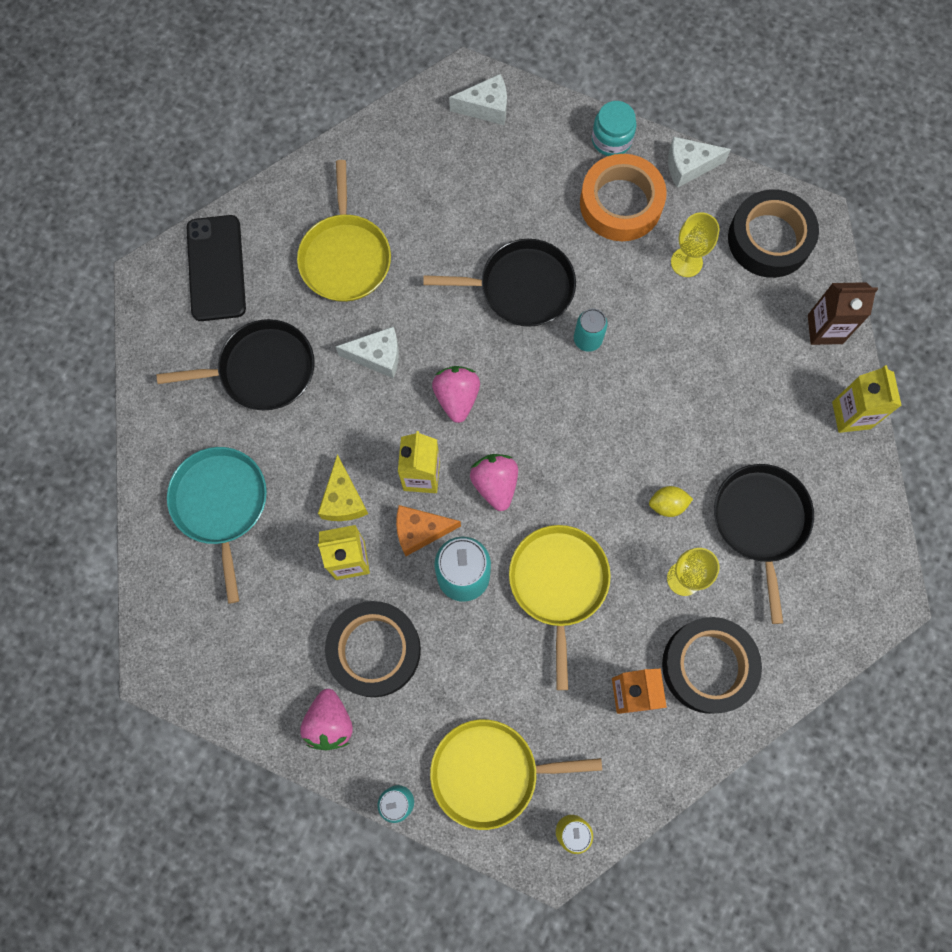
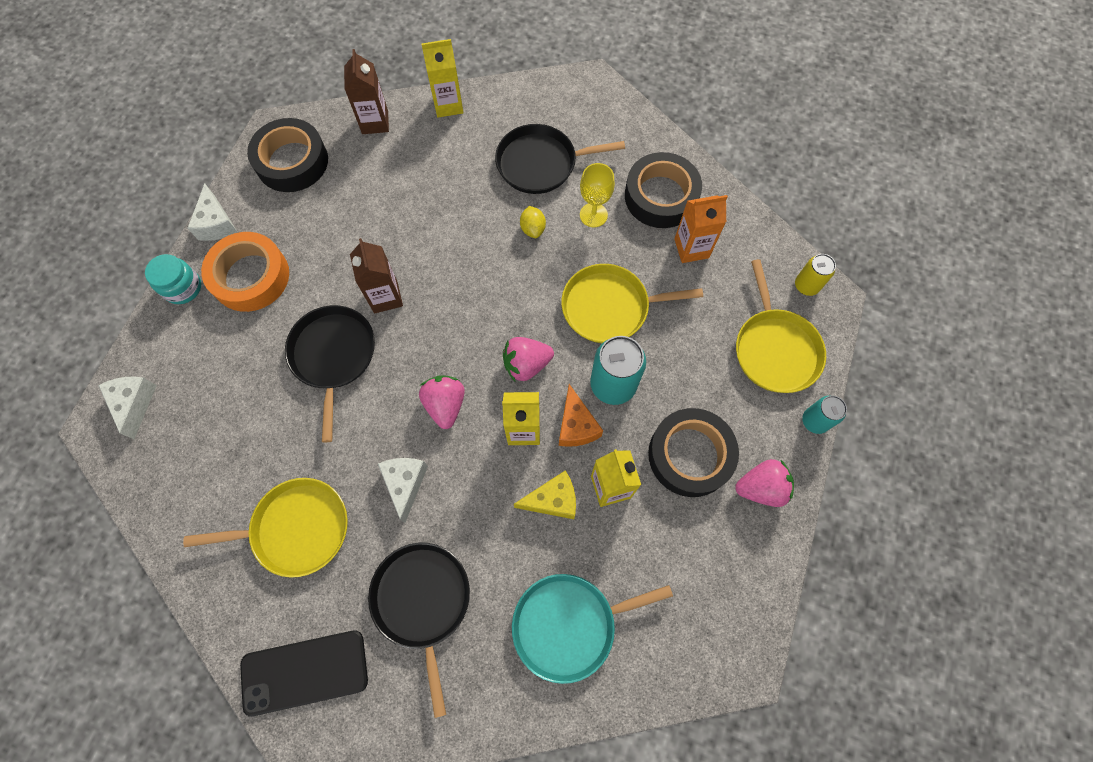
camera: 95 degrees left, 5 degrees down
pink strawberry [432,366,480,423] -> pink strawberry turned 90 degrees clockwise [419,375,465,429]
turquoise can [574,309,608,352] -> brown carton [350,238,403,313]
yellow goblet [671,213,720,277] -> none

